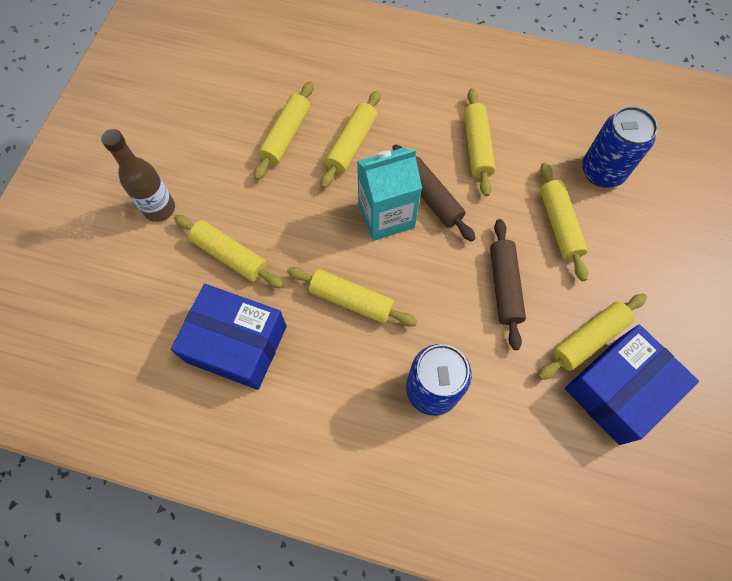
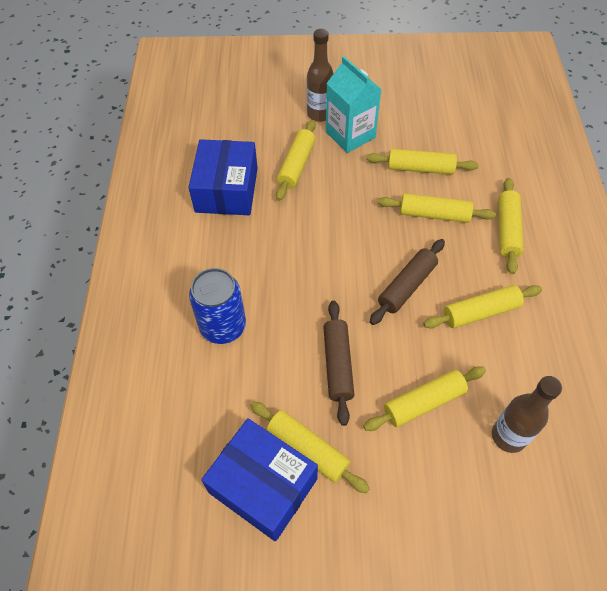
camera: 75 degrees right, 10 degrees down
yellow rolling pin [287,267,418,326] -> yellow rolling pin moved to [498,178,524,274]
turquoise carton [357,147,422,241] -> turquoise carton moved to [326,56,382,153]
brown rolling pin [490,219,526,350] -> brown rolling pin turned 75 degrees counterclockwise [323,300,354,426]
blue can [582,106,658,187] -> brown bottle [492,376,562,453]

